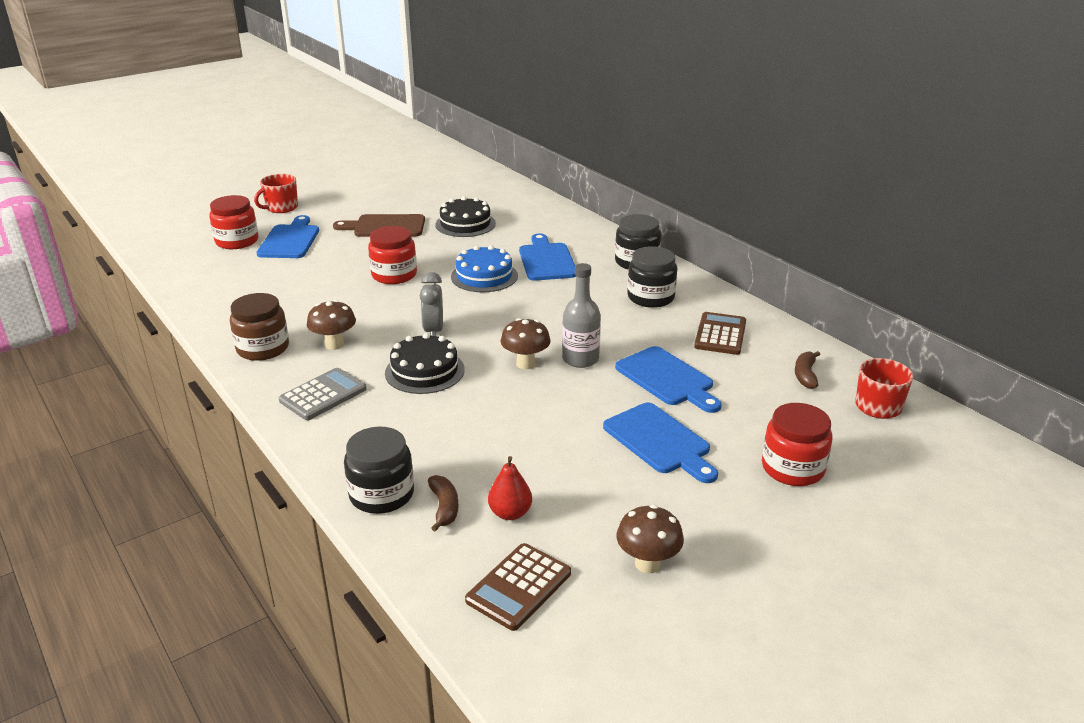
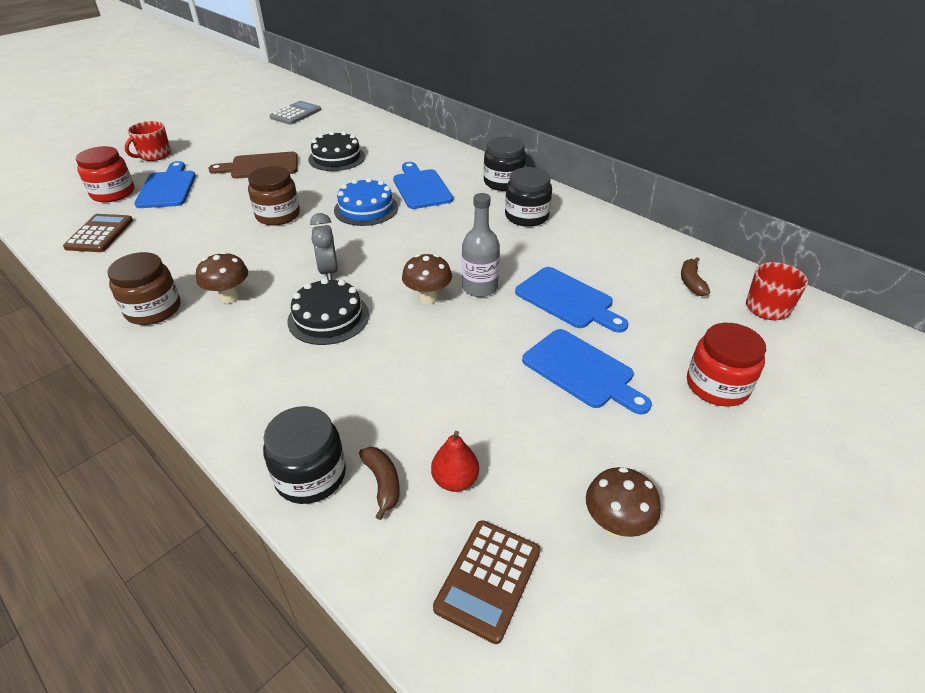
camera: 10 degrees left, 10 degrees up
grey calculator [279,368,366,420] -> grey calculator moved to [269,101,321,125]
red jar [368,226,417,284] -> brown jar [248,166,300,225]
brown calculator [694,312,746,355] -> brown calculator moved to [63,214,133,252]

